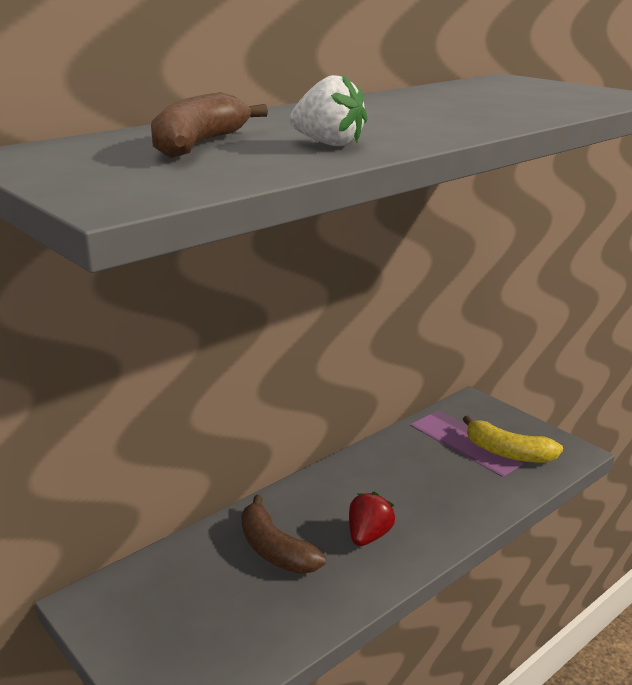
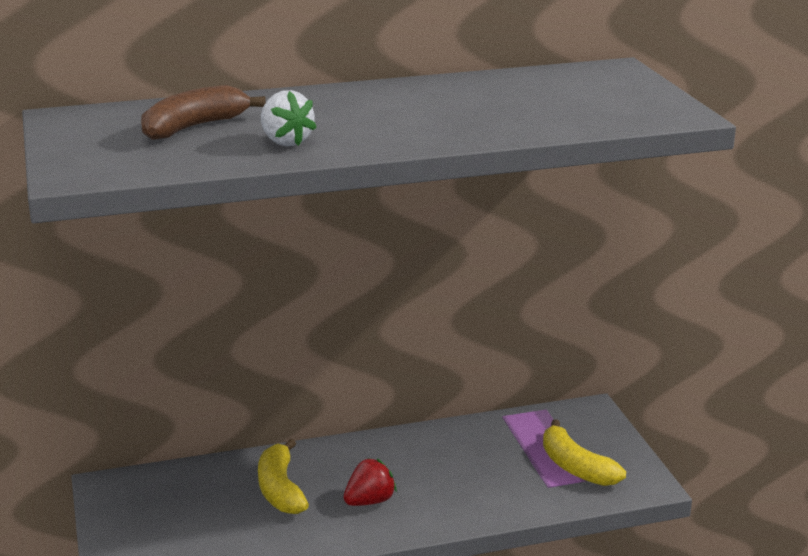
camera: 25 degrees right, 0 degrees up
brown banana [241,495,326,574] -> yellow banana [258,439,309,514]

